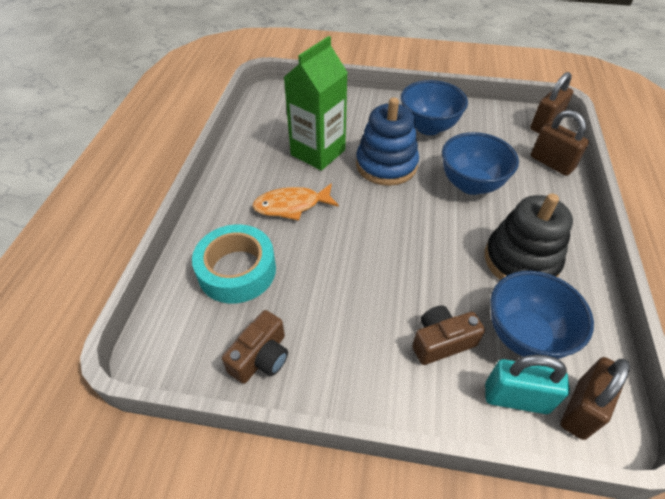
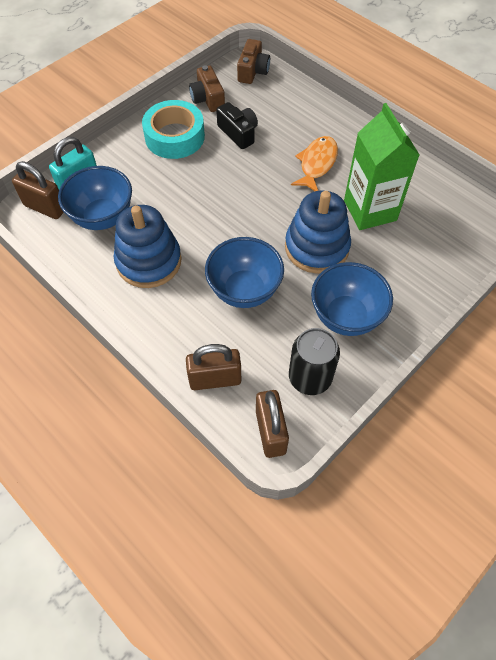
camera: 125 degrees right, 10 degrees up
turquoise tape [192,224,276,304] -> turquoise tape moved to [142,100,205,159]
brown camera [412,305,485,365] -> brown camera moved to [237,39,270,84]
black stacking toy [485,193,573,280] -> blue stacking toy [114,205,182,288]
brown padlock [560,357,630,440] -> brown padlock turned 45 degrees counterclockwise [12,161,64,219]
none -> black camera [216,102,258,149]
none -> black can [289,328,340,395]

